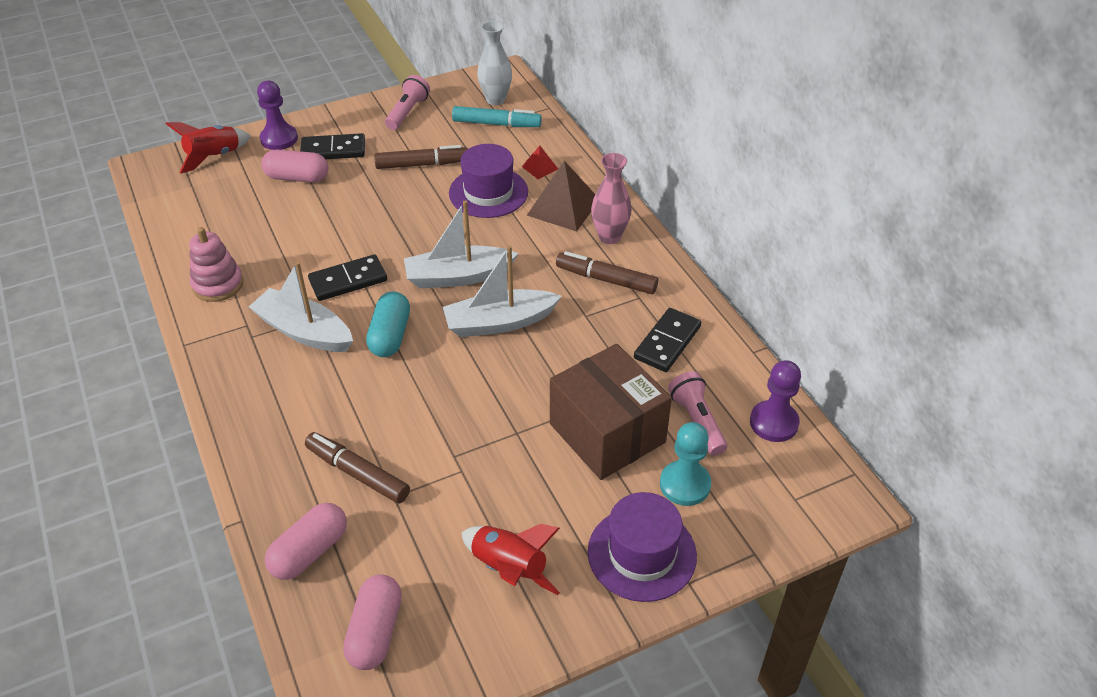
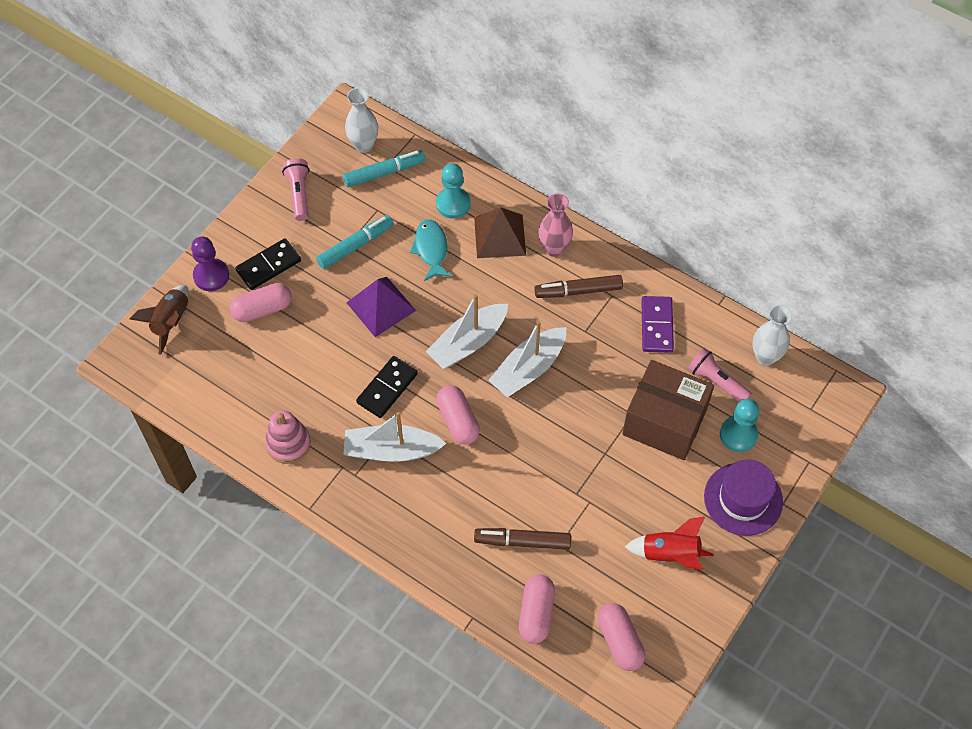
camera: 30 degrees left, 15 degrees up
red rocket [166,122,251,174] -> brown rocket [130,285,189,355]
turquoise capsule [366,292,410,357] -> pink capsule [436,385,480,445]
brown marker [374,145,468,169] -> turquoise marker [316,215,394,269]
purple hat [449,144,528,218] -> turquoise fish [410,219,452,281]
red pyramid [522,145,558,179] -> turquoise pawn [436,163,471,218]
black domino [634,308,701,372] -> purple domino [641,296,674,353]
purple pawn [750,360,801,442] -> white vase [753,305,793,366]
none -> purple pyramid [346,277,416,337]

